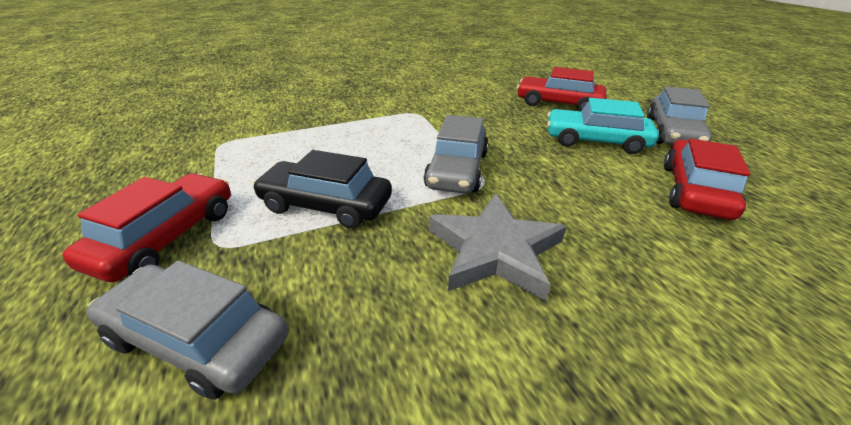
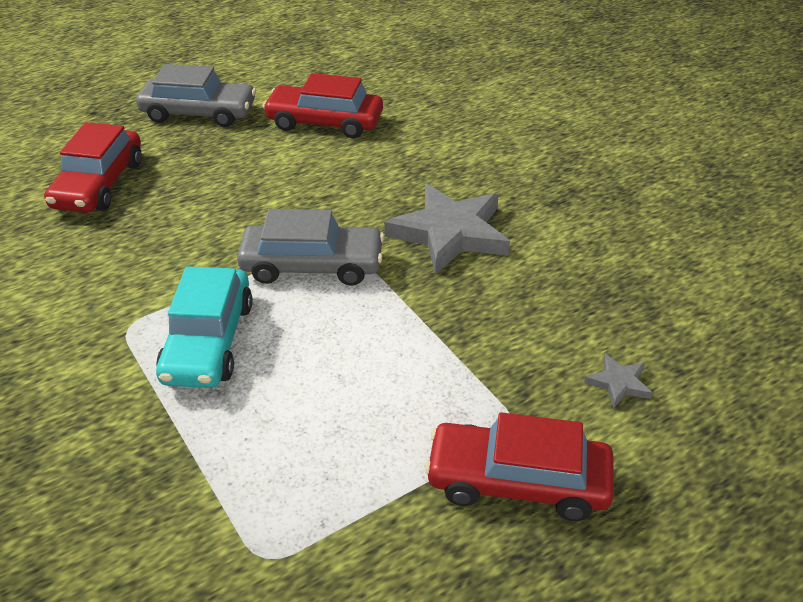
camera: 100 degrees left, 5 degrees up
grey car [86,261,288,400] -> grey star [584,354,653,408]
black car [252,150,392,229] -> none
turquoise car [547,98,659,154] -> turquoise car moved to [156,266,253,388]

